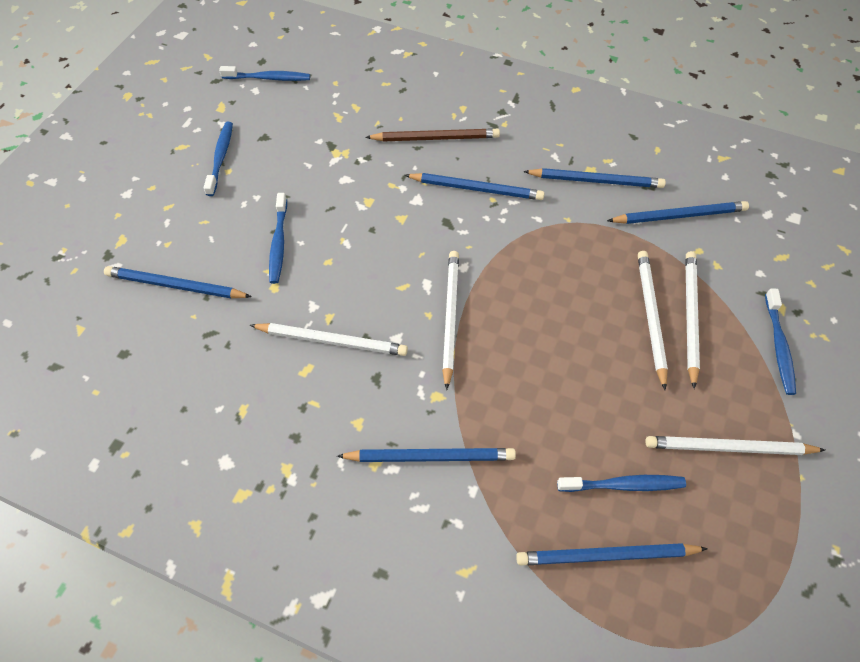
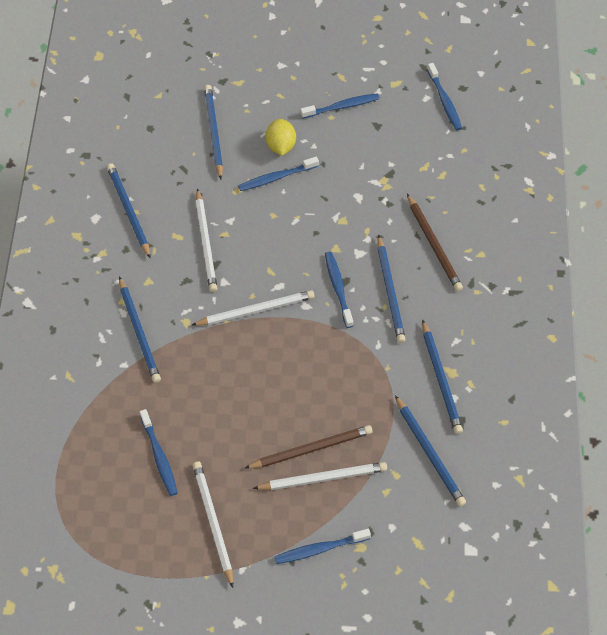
camera: 70 degrees right, 0 degrees up
blue pencil [516,543,708,566] -> blue pencil moved to [107,163,151,259]
white pencil [638,251,668,390] -> brown pencil [245,425,372,469]
none -> yellow lemon [265,119,296,156]
none -> blue toothbrush [325,252,354,328]

